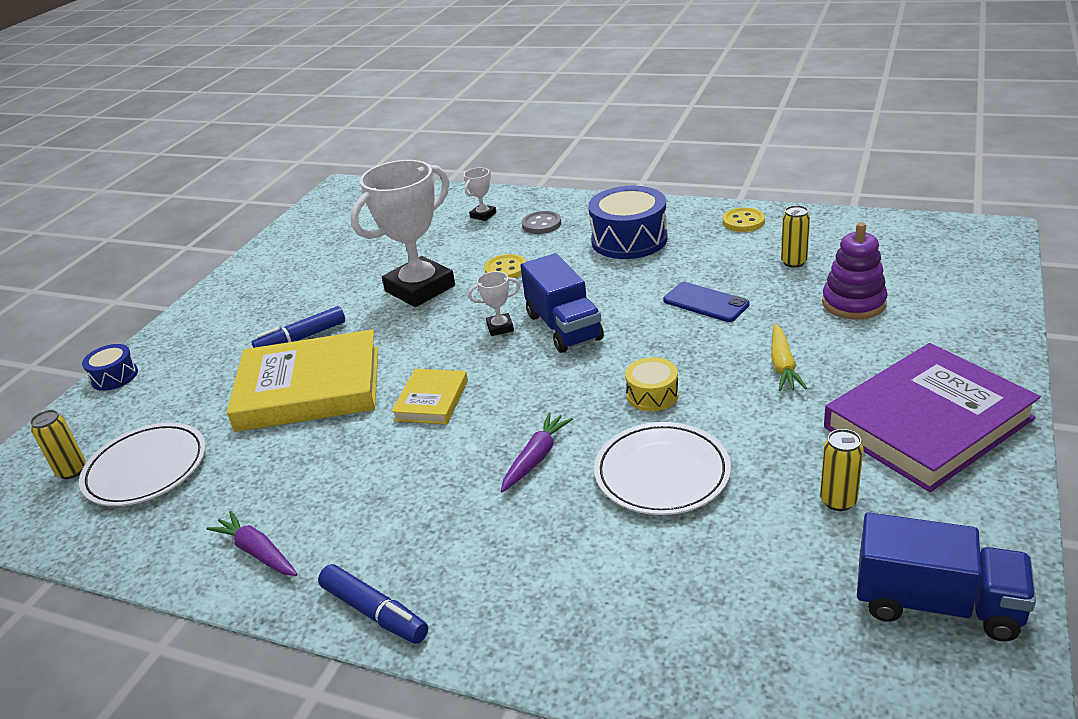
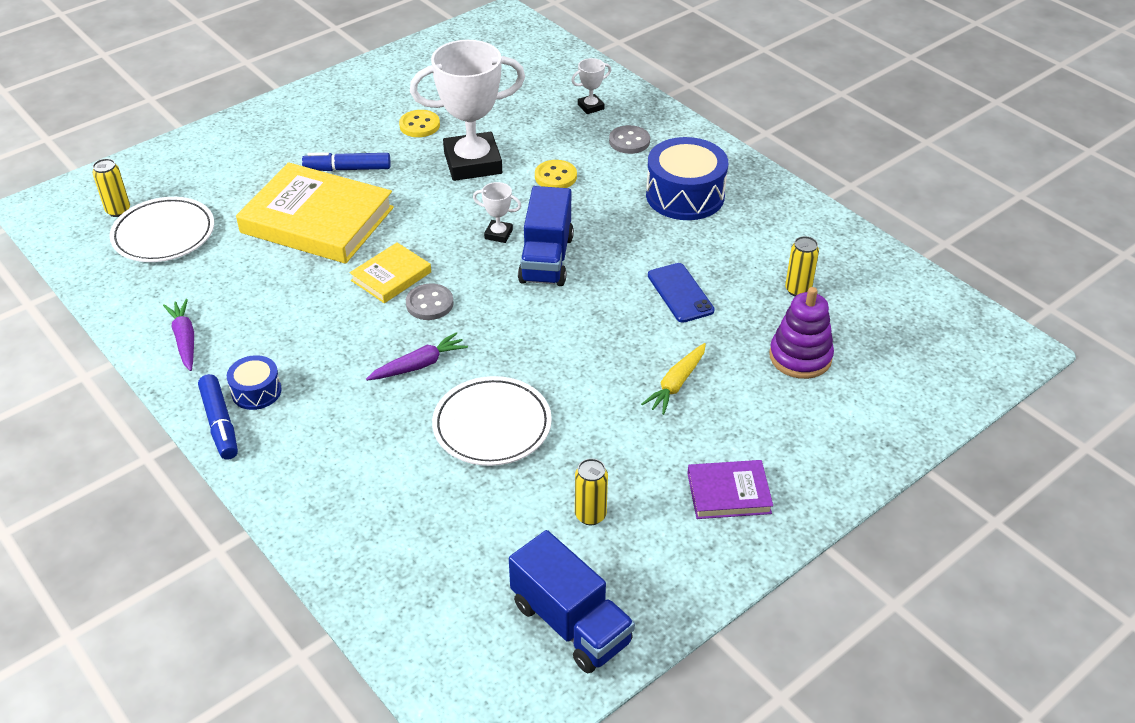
camera: 25 degrees right, 10 degrees up
blue drum [82,344,138,391] -> blue drum moved to [227,355,282,410]
yellow drum [625,357,679,411] -> none
yellow button [723,208,765,232] -> yellow button moved to [399,110,440,137]
purple book [824,343,1041,492] -> purple book [687,460,773,519], size x0.50
none -> grey button [406,283,454,320]

